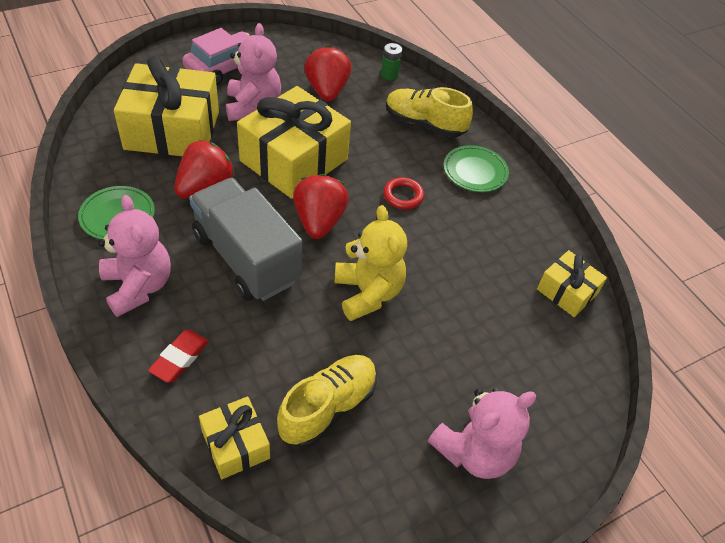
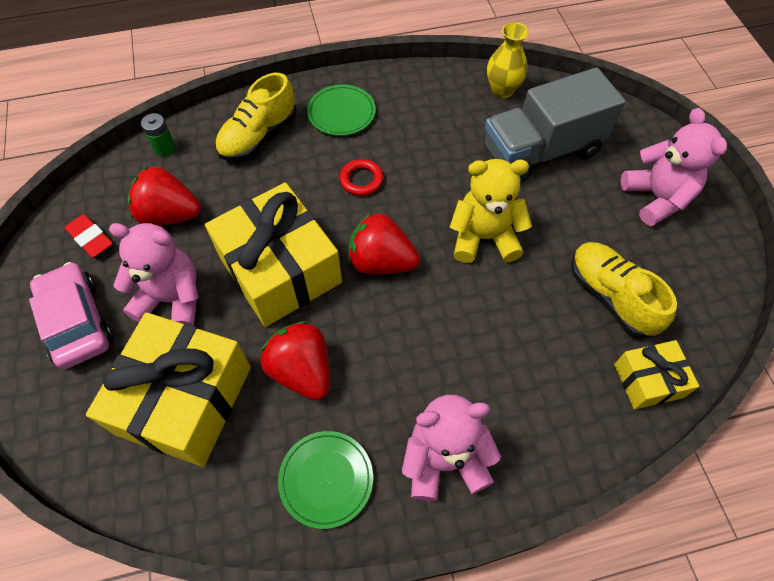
camera: 70 degrees left, 10 degrees up
red eraser [148,330,209,383] -> red eraser moved to [64,214,113,258]
grey truck [189,178,303,301] -> grey truck moved to [485,67,625,182]
yellow gift [537,250,607,317] -> yellow vase [487,22,529,98]

